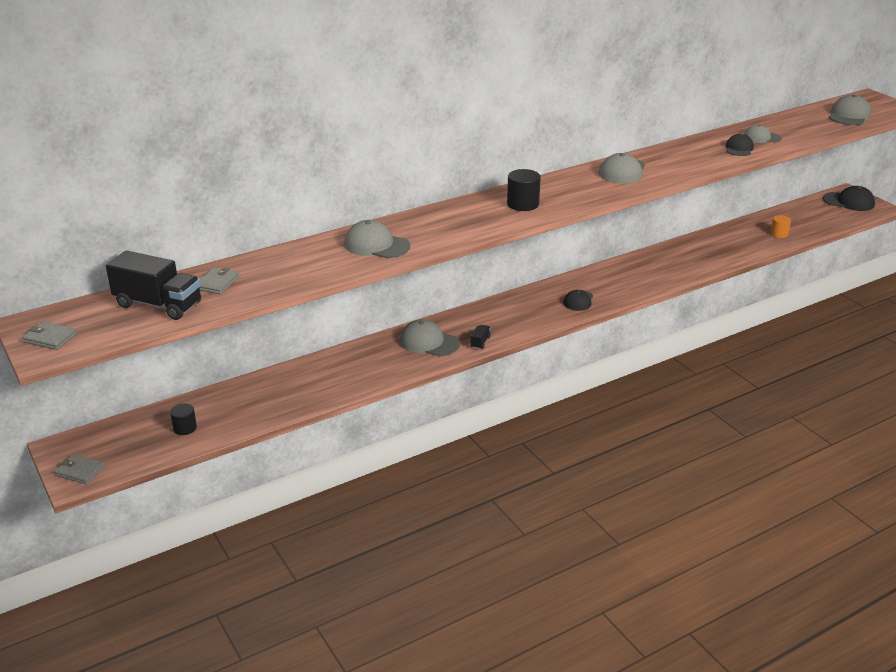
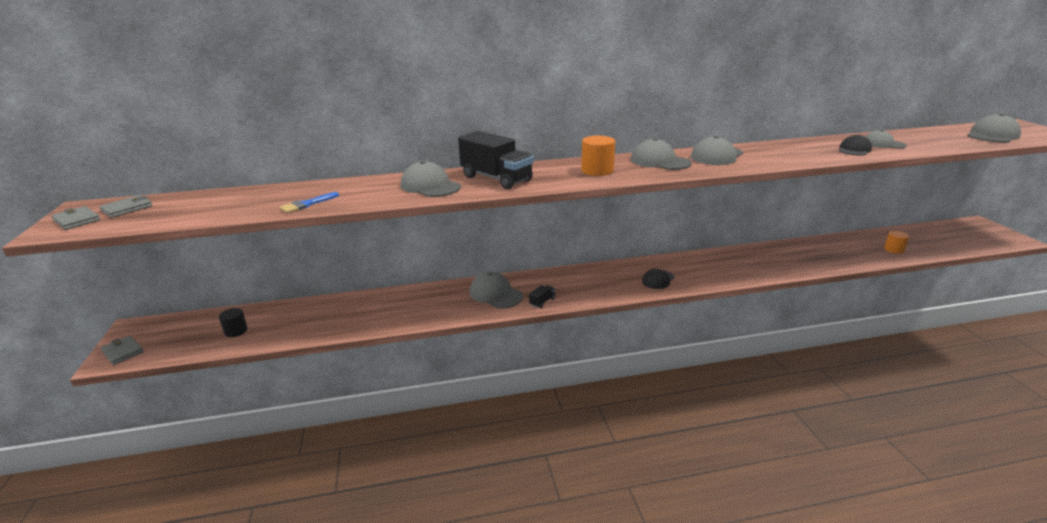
camera: 20 degrees right, 5 degrees down
black truck [106,250,201,320] -> black truck moved to [458,131,534,189]
grey wallet [199,267,239,294] -> grey wallet moved to [99,195,153,218]
black cylinder [507,169,541,211] -> orange cylinder [581,136,615,176]
black cap [823,186,875,211] -> none
none -> blue brush [279,192,339,213]
none -> grey cap [631,138,692,170]

